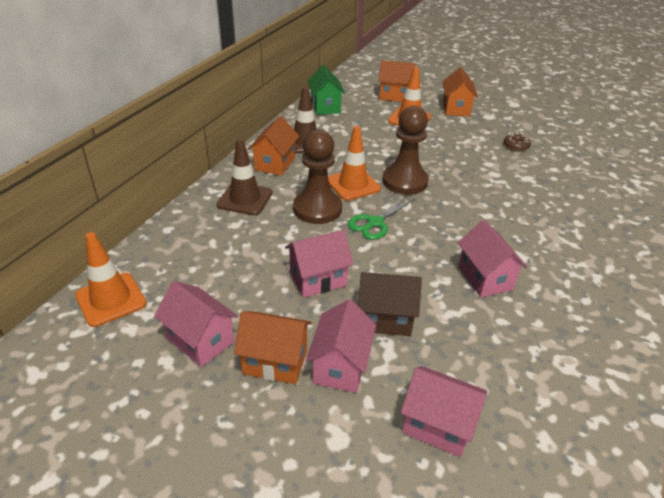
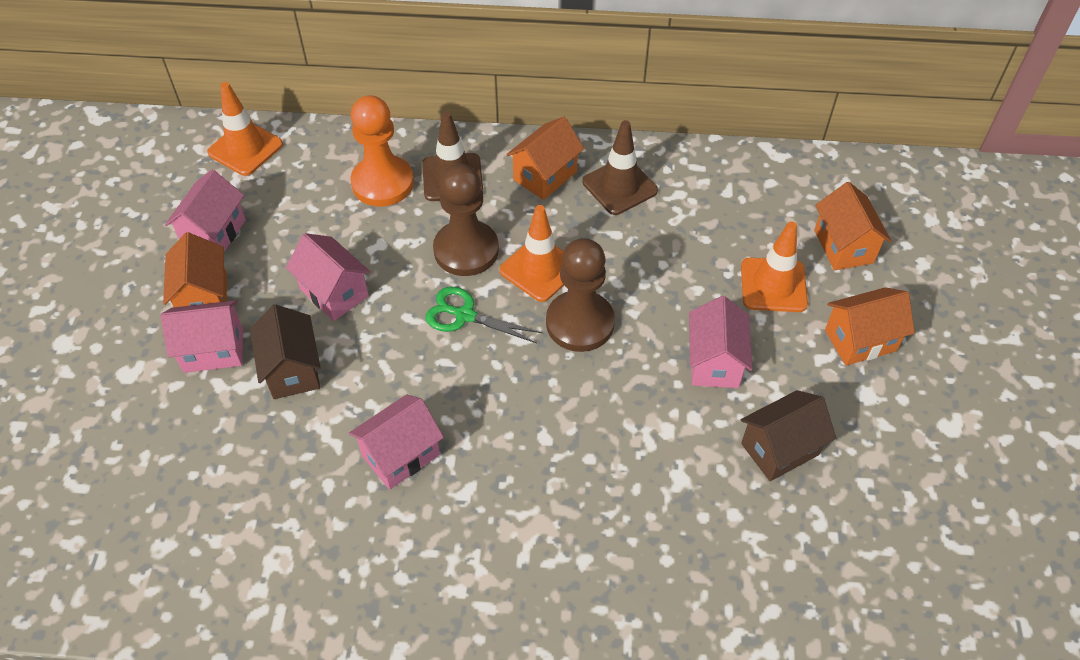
camera: 70 degrees right, 15 degrees up
orange house [248,116,299,176] -> orange house turned 45 degrees counterclockwise [506,117,584,200]
green house [308,65,345,115] -> none
pink house [401,366,487,457] -> pink house moved to [689,296,752,388]
brown donut [504,133,531,151] -> brown house [741,390,836,481]
none -> orange pawn [351,95,414,207]

